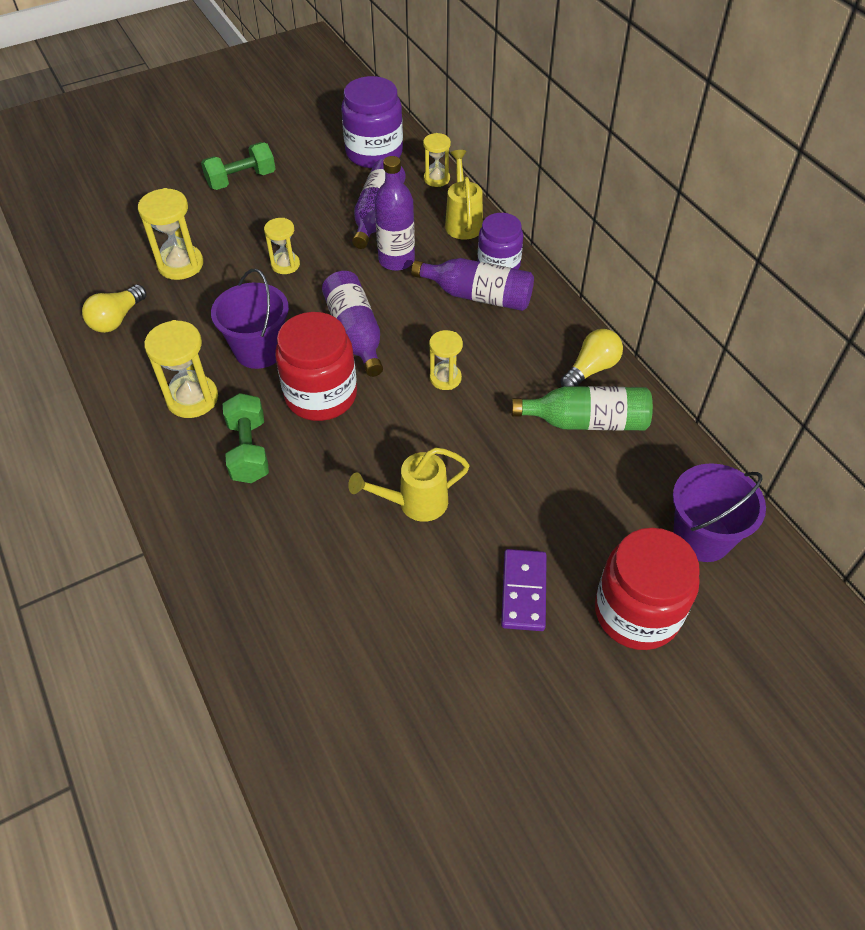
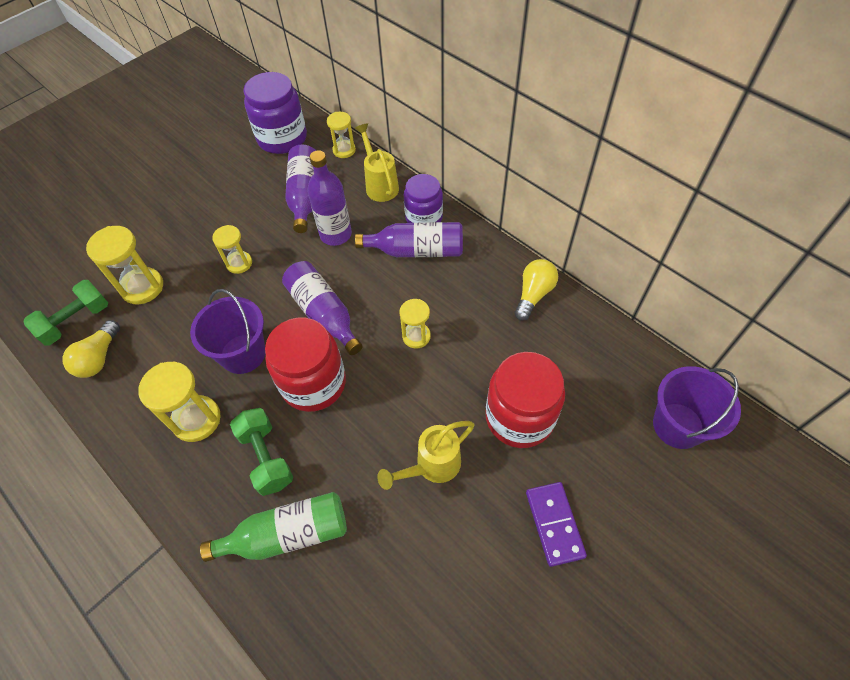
camera: 15 degrees left, 5 degrees up
green dumbbell [201,142,276,190] -> green dumbbell moved to [23,280,108,346]
green bottle [511,386,653,430] -> green bottle moved to [200,492,347,562]
red jar [595,528,700,650] -> red jar moved to [485,352,565,448]

